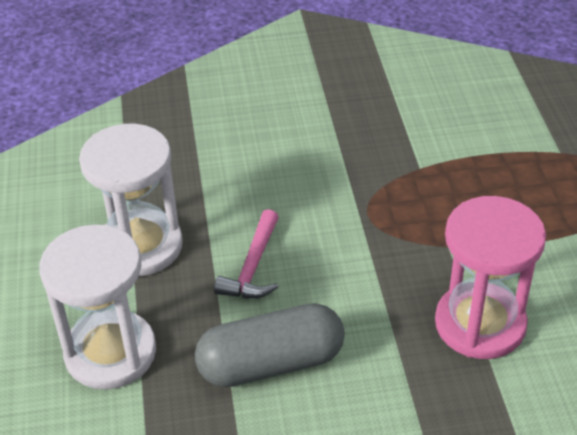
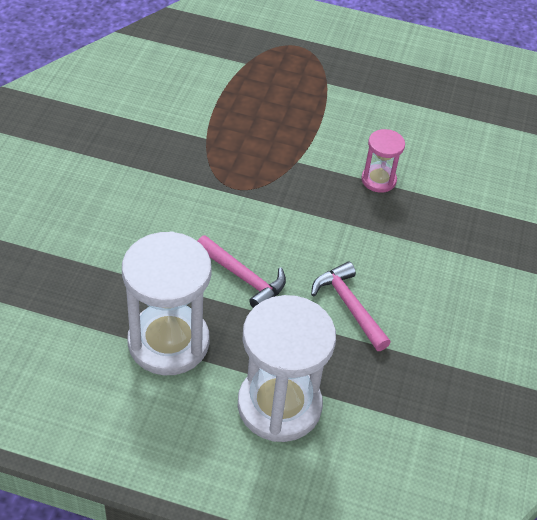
camera: 70 degrees left, 5 degrees up
grey capsule [195,303,345,387] -> pink hammer [311,262,391,351]
pink hourglass [435,196,546,359] -> pink hourglass [361,129,405,193], size x0.51

